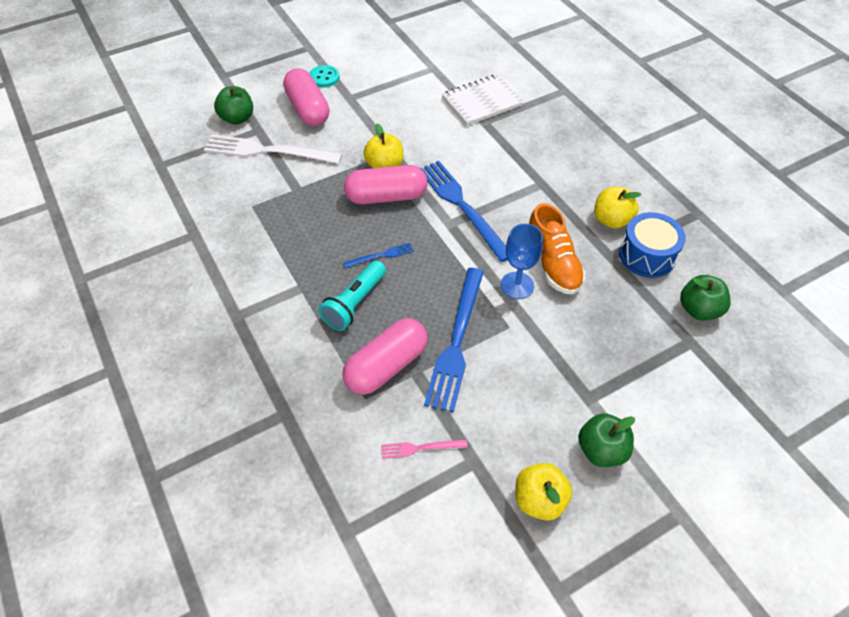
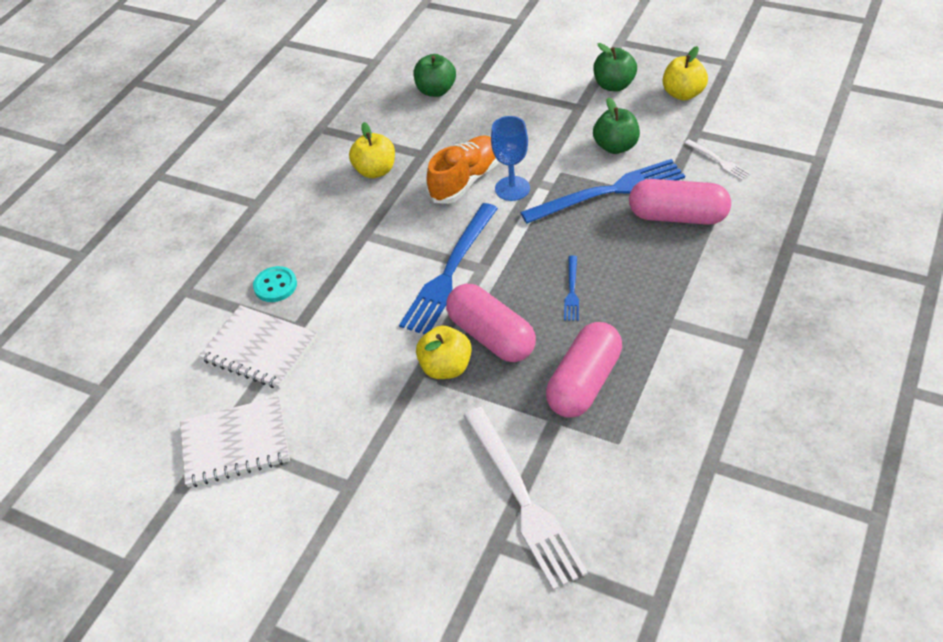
camera: 120 degrees left, 5 degrees down
green apple [214,86,253,125] -> green apple moved to [593,98,640,154]
pink capsule [283,68,329,126] -> pink capsule moved to [546,322,622,418]
turquoise button [309,65,340,87] -> turquoise button moved to [253,266,297,302]
turquoise flashlight [318,260,386,331] -> none
blue fork [343,243,414,268] -> blue fork turned 120 degrees counterclockwise [564,256,579,321]
pink fork [381,439,467,459] -> white fork [685,139,751,180]
blue drum [619,212,686,278] -> none
none -> white notebook [180,396,290,487]

